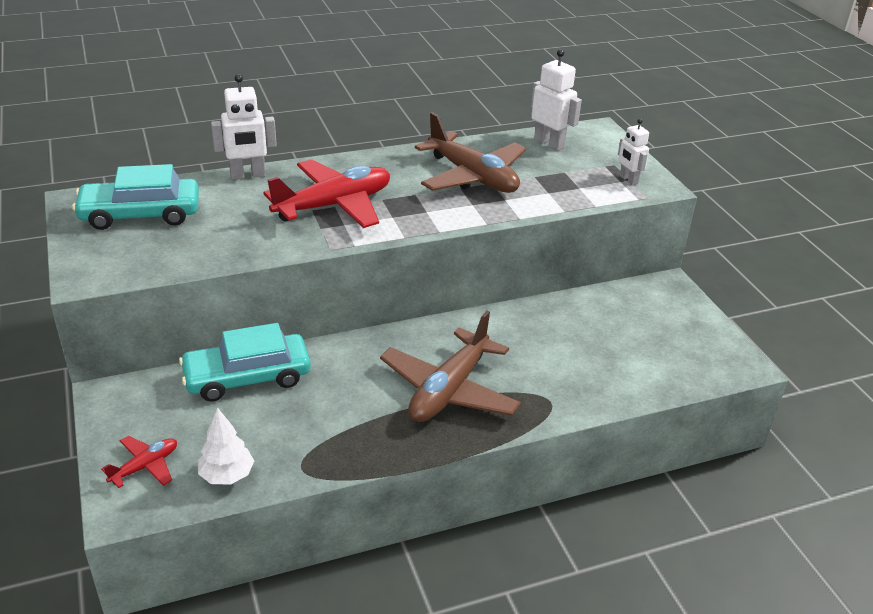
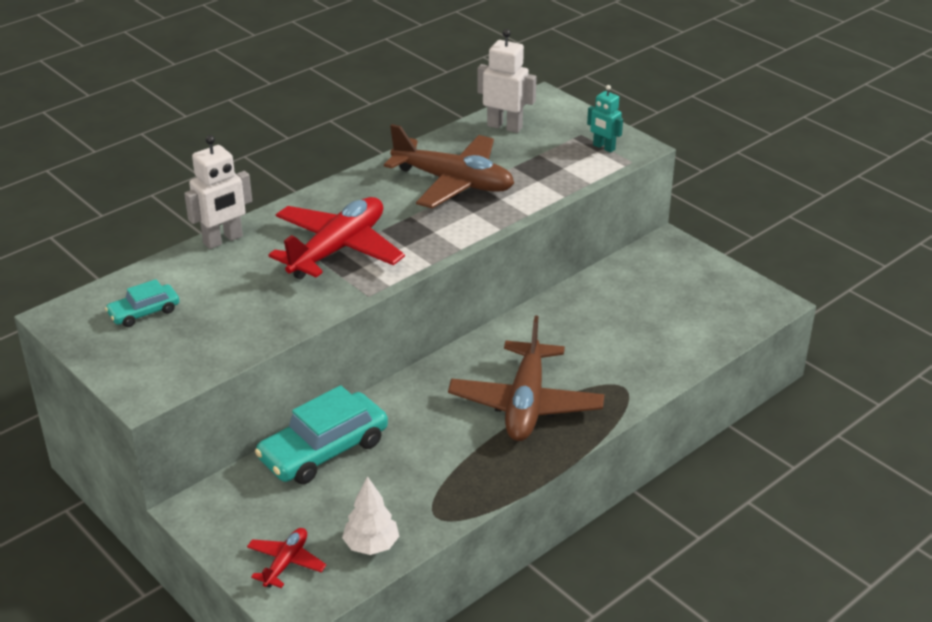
camera: 20 degrees left, 0 degrees up
turquoise car [72,164,199,230] -> turquoise car [105,279,179,327], size x0.53
white robot [618,119,649,185] -> turquoise robot [587,85,623,153]

